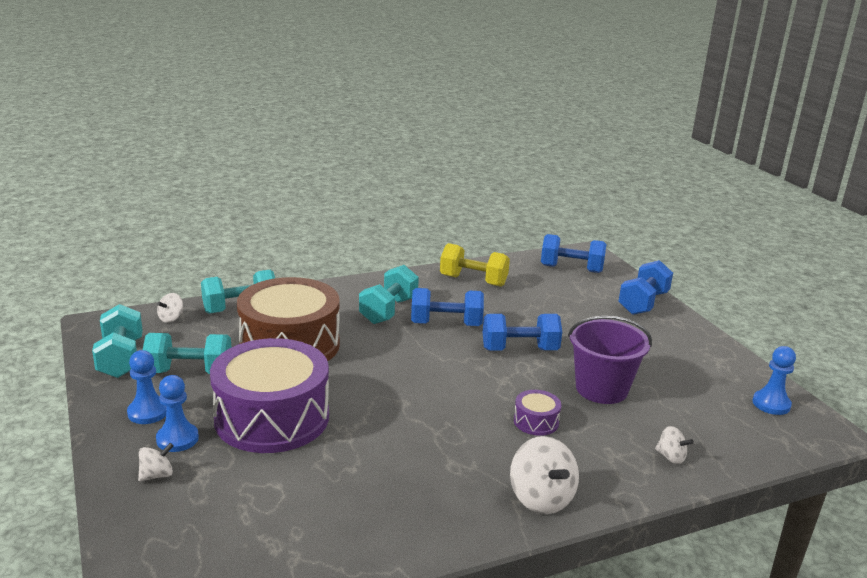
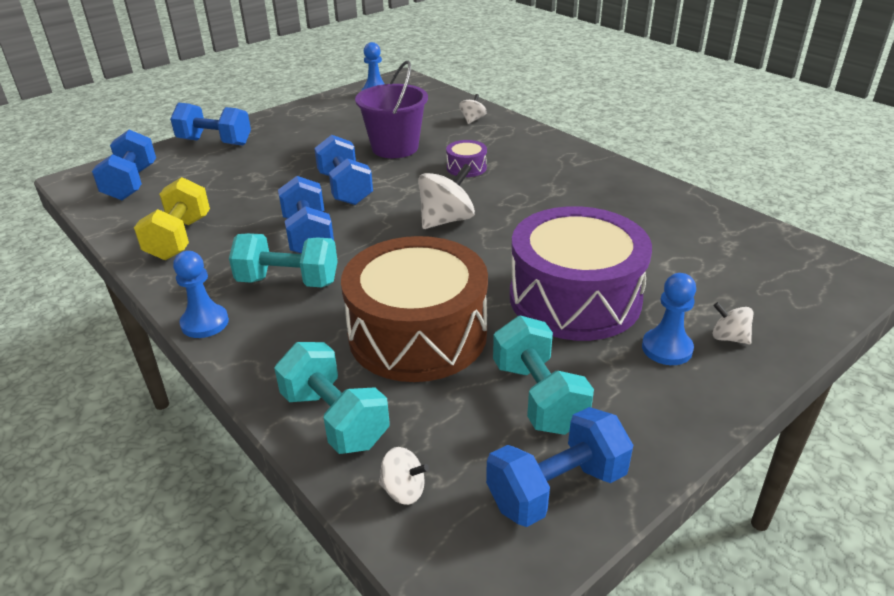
camera: 105 degrees left, 10 degrees up
turquoise dumbbell [92,304,143,378] -> blue dumbbell [486,407,633,527]
blue pawn [127,350,166,424] -> blue pawn moved to [173,251,229,338]
white spinning top [510,436,579,514] -> white spinning top moved to [418,164,475,229]

